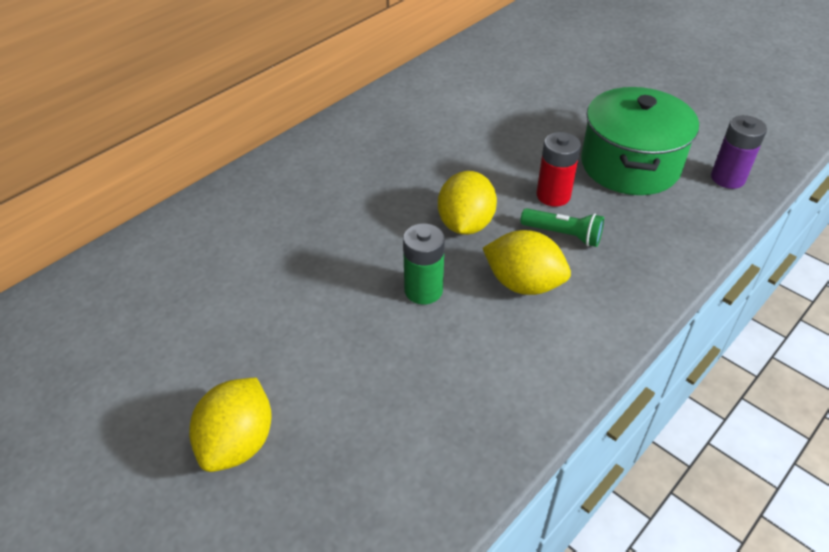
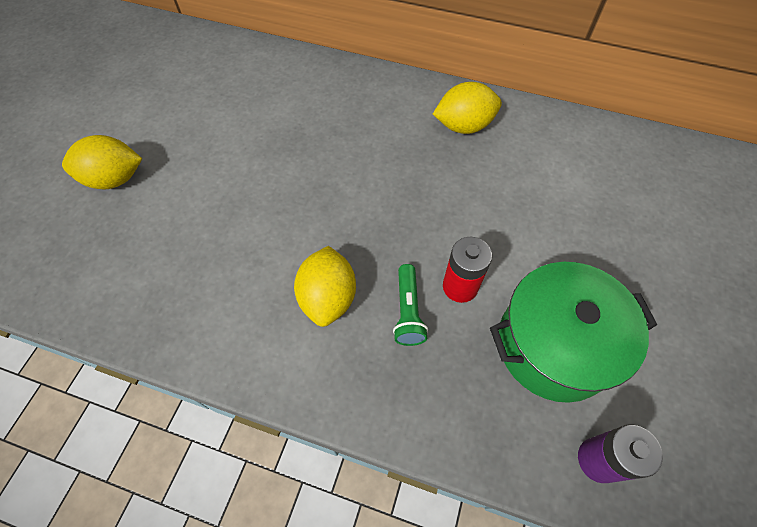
camera: 65 degrees right, 15 degrees up
green battery [403,223,445,304] -> none
yellow lemon [438,171,497,235] -> yellow lemon moved to [433,82,502,134]

